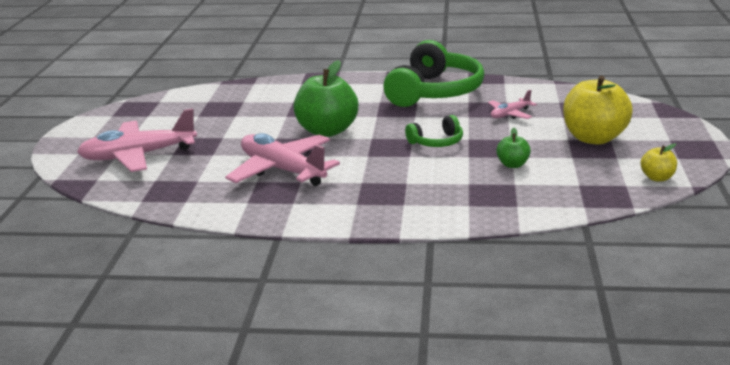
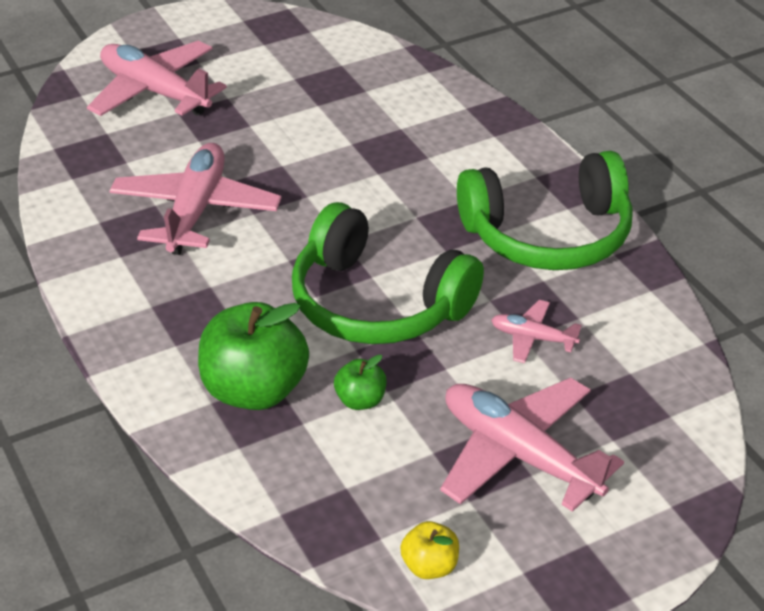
camera: 55 degrees right, 15 degrees up
green apple [293,60,358,137] -> green apple moved to [198,302,309,410]
green headphones [405,115,463,147] -> green headphones [292,202,484,344], size x2.12
yellow apple [563,76,633,145] -> pink plane [440,377,624,512]

